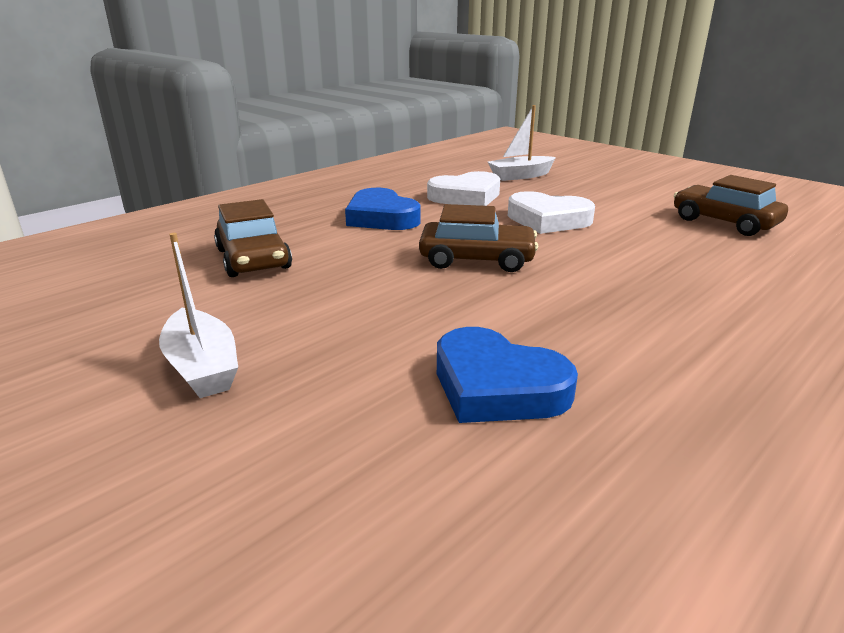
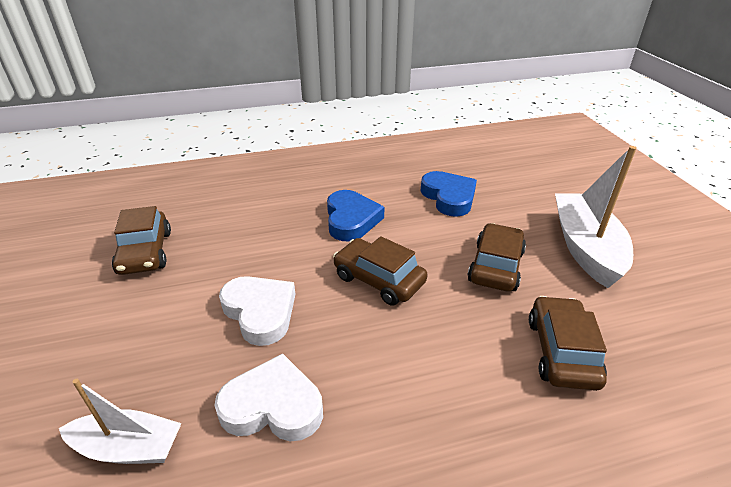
camera: 150 degrees left, 10 degrees up
white boat [159,233,238,398] -> white boat [555,146,637,288], size x1.66
blue heart [345,188,421,230] -> blue heart moved to [327,190,384,241]
none -> brown car [468,223,526,292]

